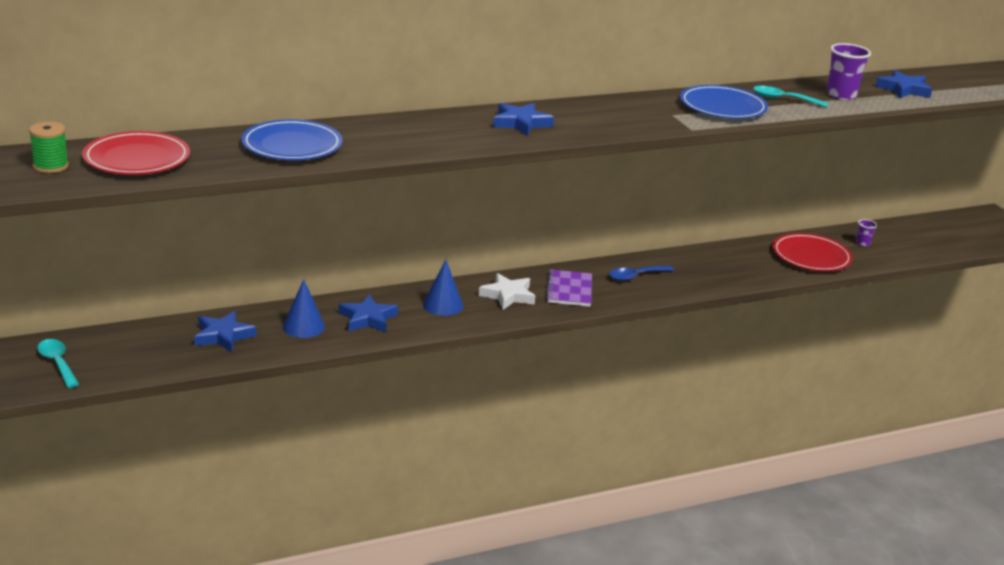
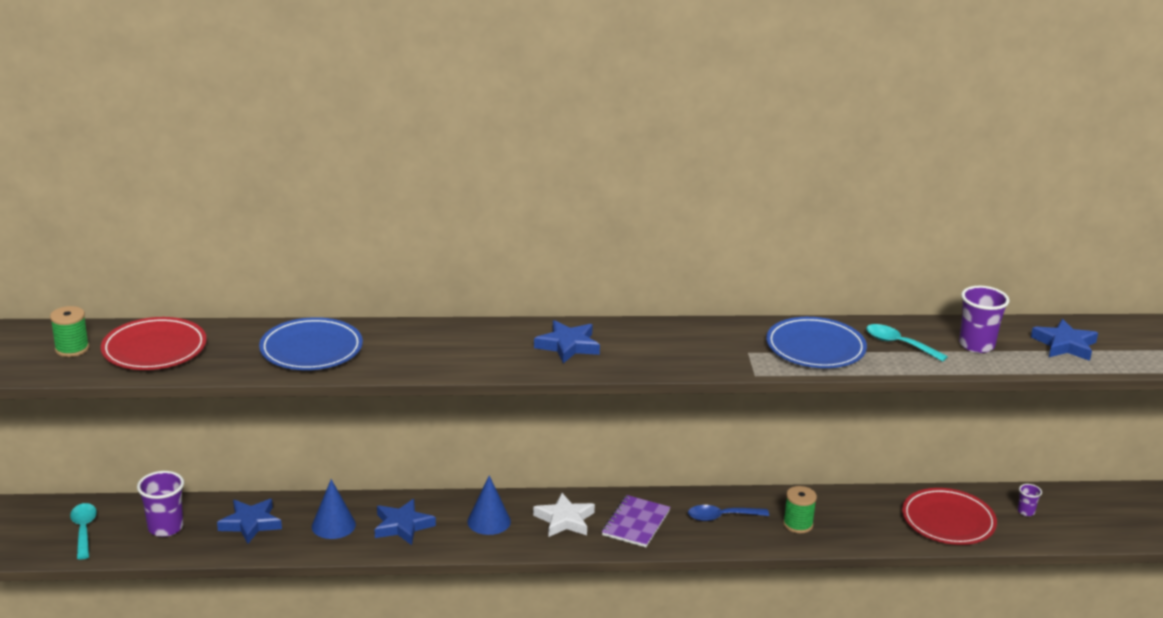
camera: 20 degrees right, 0 degrees up
none -> purple cup [137,471,184,537]
none -> green spool [783,486,817,533]

